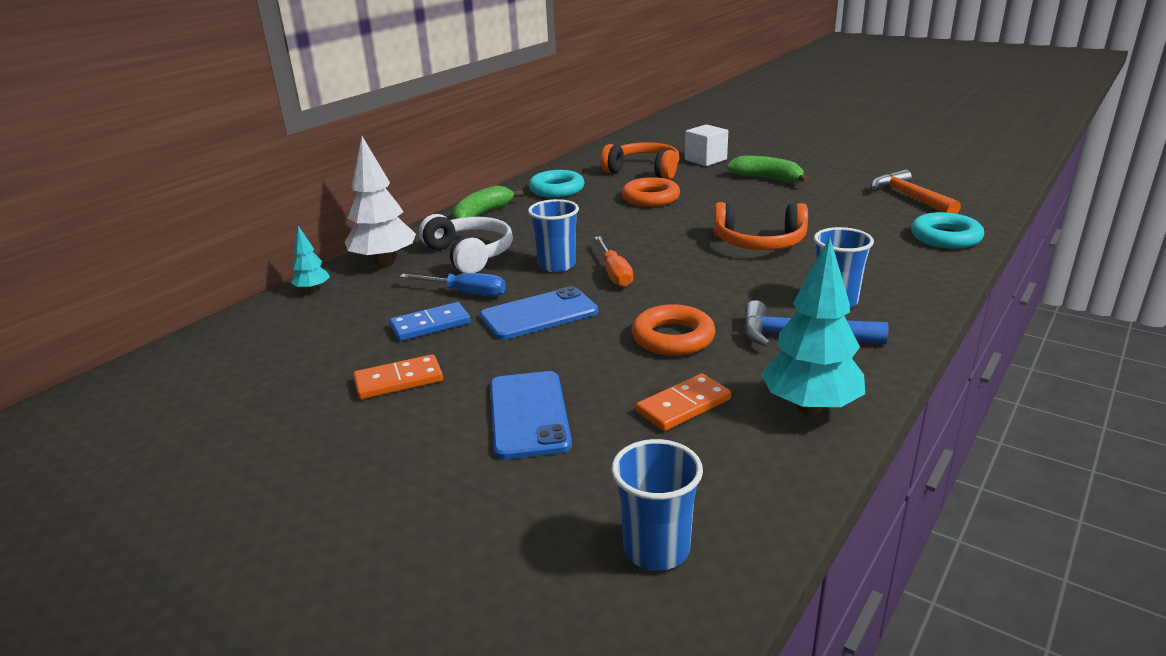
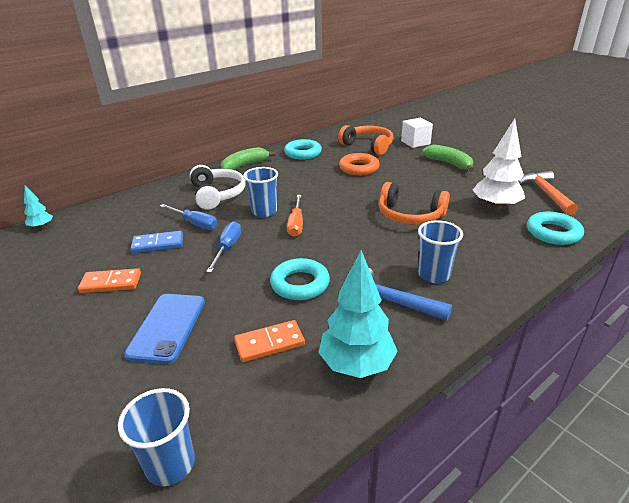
camera: 15 degrees right, 5 degrees up
turquoise tree [291,226,330,292] -> turquoise tree moved to [24,185,53,229]
white tree [345,136,416,266] -> white tree moved to [473,118,525,210]
blue phone [480,286,598,340] -> blue screwdriver [206,221,241,273]
orange ring [632,304,716,356] -> turquoise ring [270,258,330,300]

